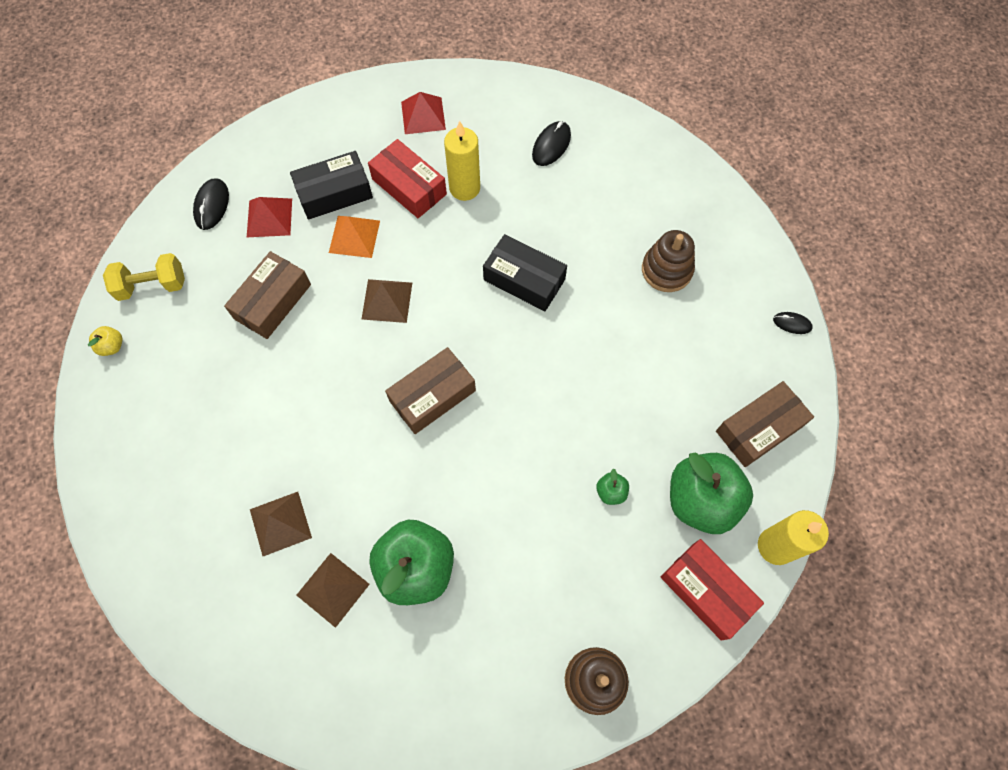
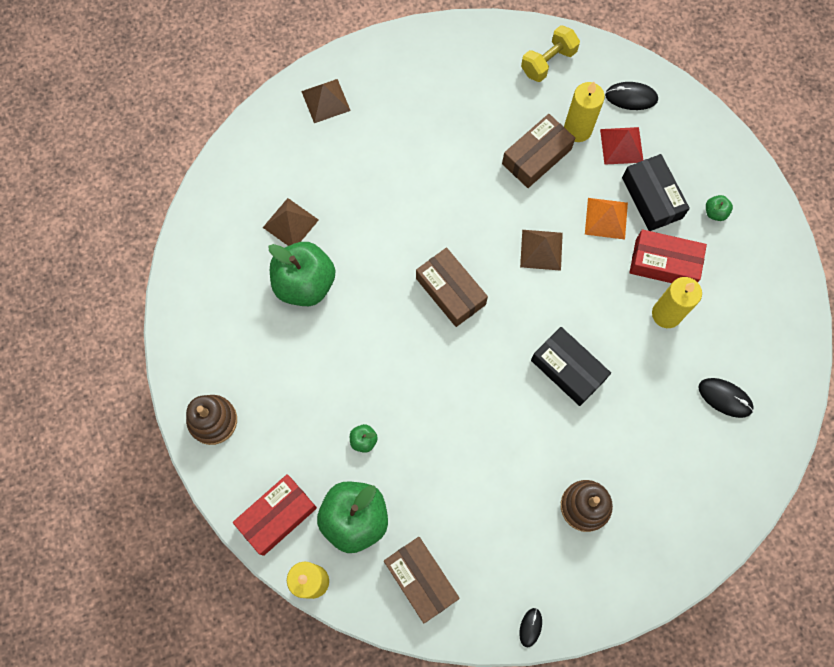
camera: 90 degrees right, 5 degrees up
yellow apple [88,326,123,356] -> none
yellow dumbbell [103,253,185,301] -> yellow dumbbell turned 60 degrees clockwise [521,25,580,82]
brown box [224,251,311,339] -> brown box turned 75 degrees counterclockwise [502,114,575,188]
brown pyramid [250,492,312,556] -> brown pyramid moved to [301,79,351,123]
red box [368,139,447,218] -> red box turned 60 degrees clockwise [629,229,707,283]
red pyramid [401,92,446,134] -> none
black box [483,234,567,311] -> black box turned 75 degrees counterclockwise [531,327,611,406]
none -> yellow candle [564,82,605,142]
none -> green apple [706,195,733,221]

